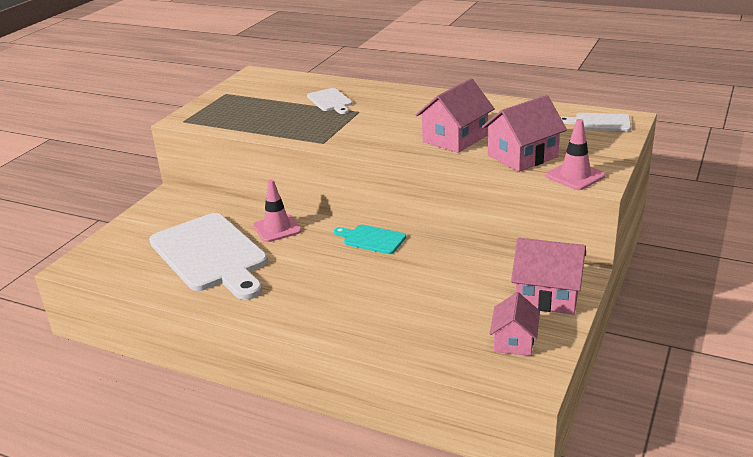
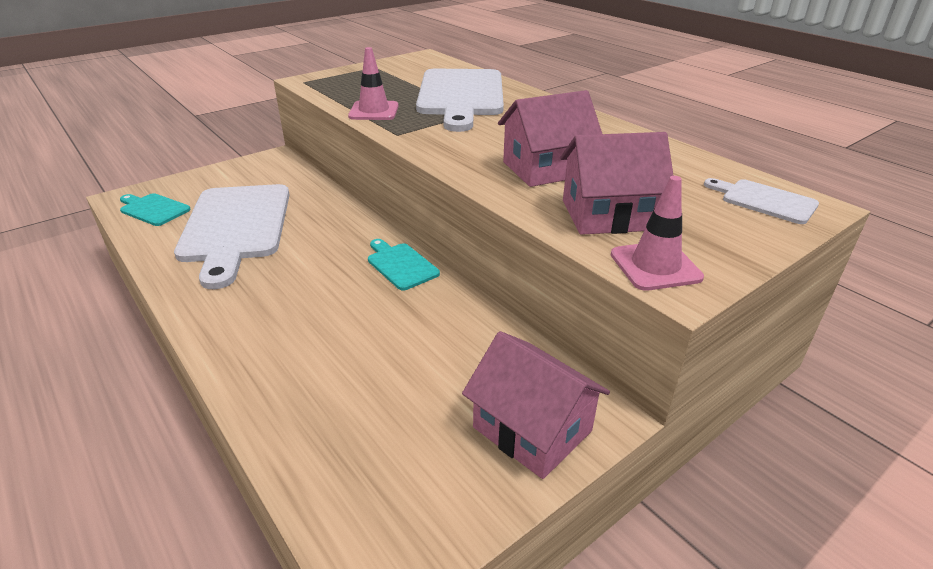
camera: 25 degrees right, 5 degrees up
pink traffic cone [253,179,302,242] -> pink traffic cone moved to [348,47,399,120]
white cutting board [307,88,352,114] -> white cutting board [416,69,504,132], size x2.17
pink house [490,292,540,356] -> none
none -> turquoise cutting board [120,193,191,226]

